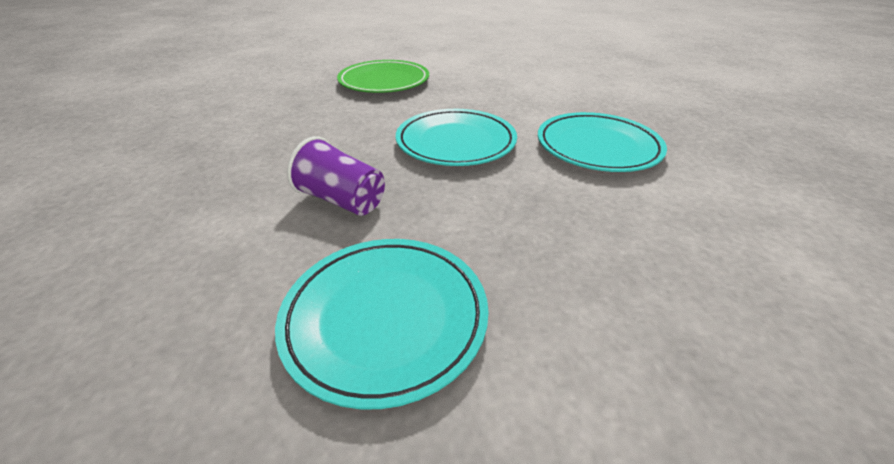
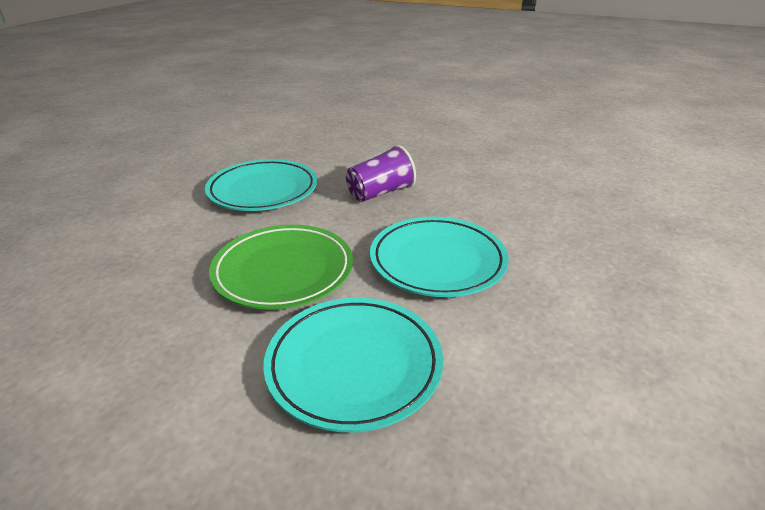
camera: 115 degrees right, 5 degrees down
green plate [337,60,429,93] -> green plate moved to [209,225,353,310]

